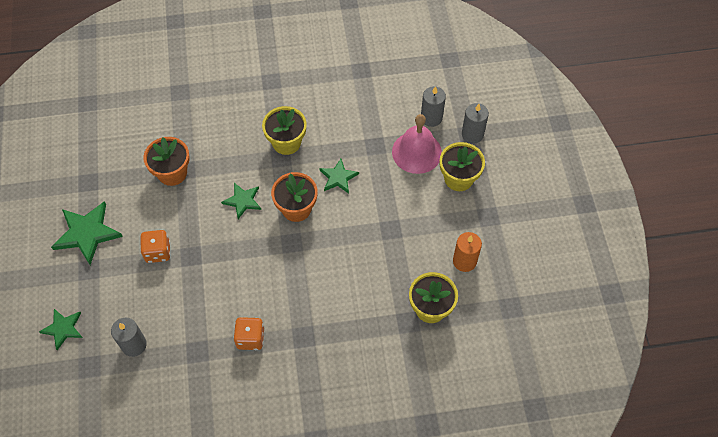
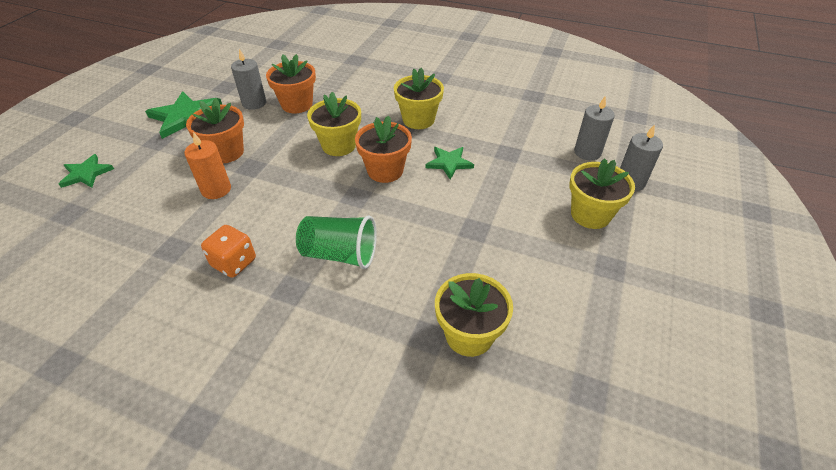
camera: 30 degrees right, 15 degrees down
grey candle [111,318,147,357] -> grey candle moved to [231,49,266,110]
orange dice [140,230,171,263] -> orange flower pot [186,98,244,163]
green star [221,183,261,219] -> yellow flower pot [307,92,361,156]
pink bell [392,114,442,174] -> none
orange candle [453,232,482,272] -> orange candle moved to [184,132,231,199]
none -> green cup [296,215,377,269]

